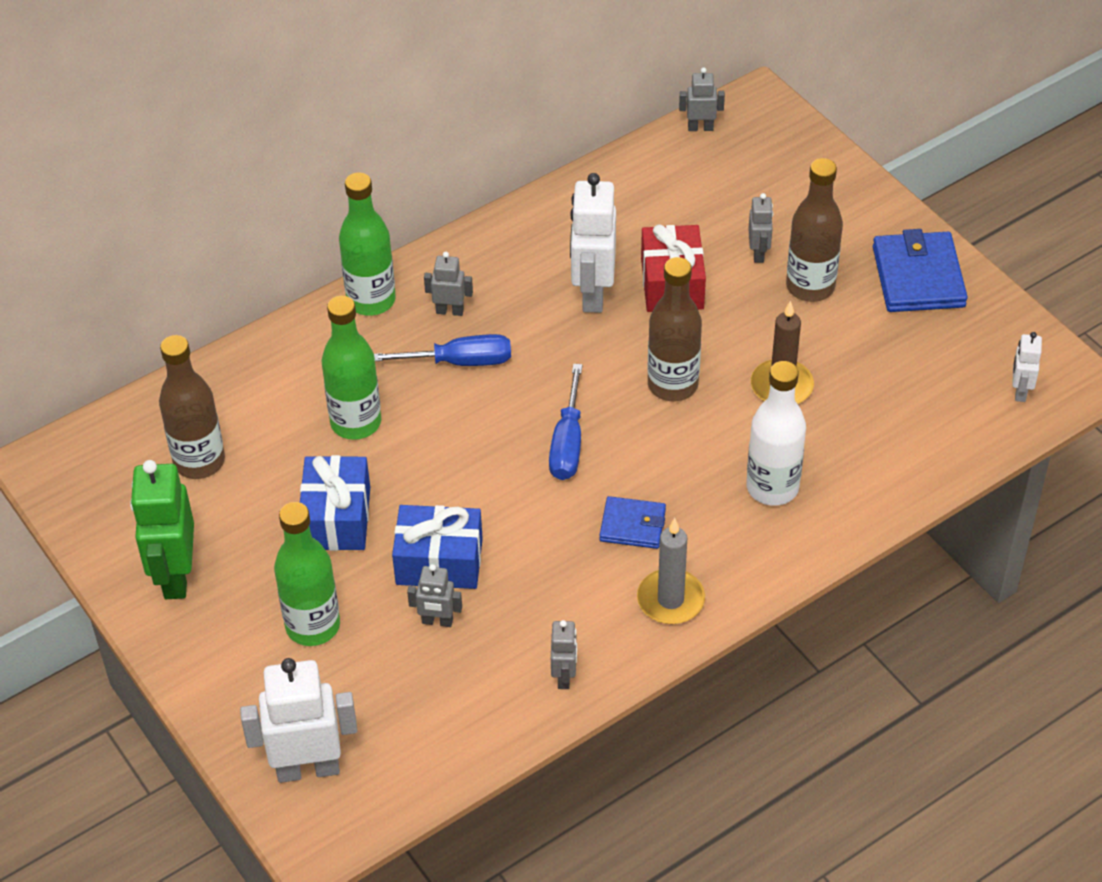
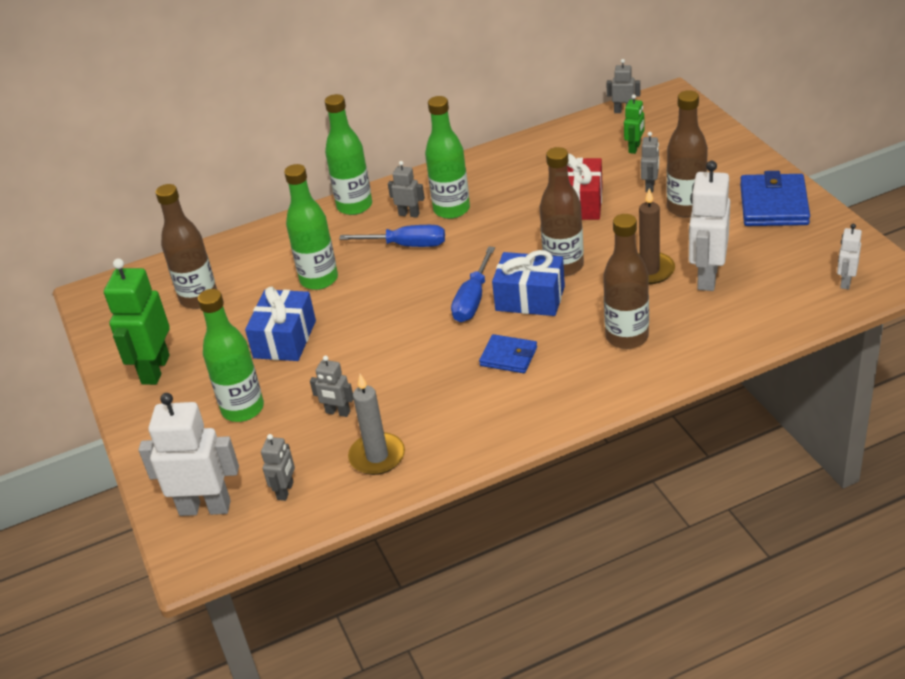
camera: 15 degrees right, 10 degrees down
blue gift [392,505,483,589] -> blue gift moved to [492,250,565,316]
grey robot [551,620,577,689] -> grey robot moved to [261,434,295,501]
white robot [570,173,616,313] -> white robot moved to [689,161,730,291]
grey candle [637,518,705,624] -> grey candle moved to [348,374,405,475]
white bottle [746,361,806,506] -> brown bottle [603,214,649,349]
none -> green bottle [425,96,470,219]
none -> green robot [624,94,644,154]

